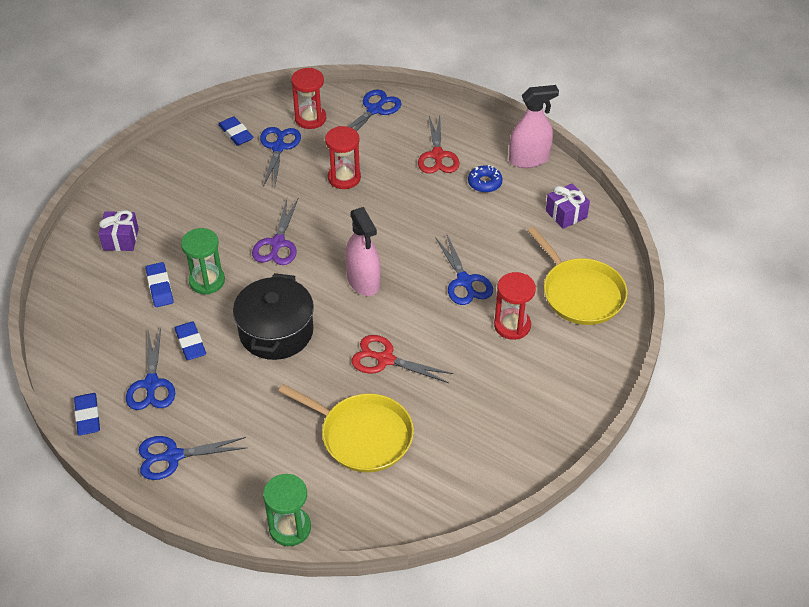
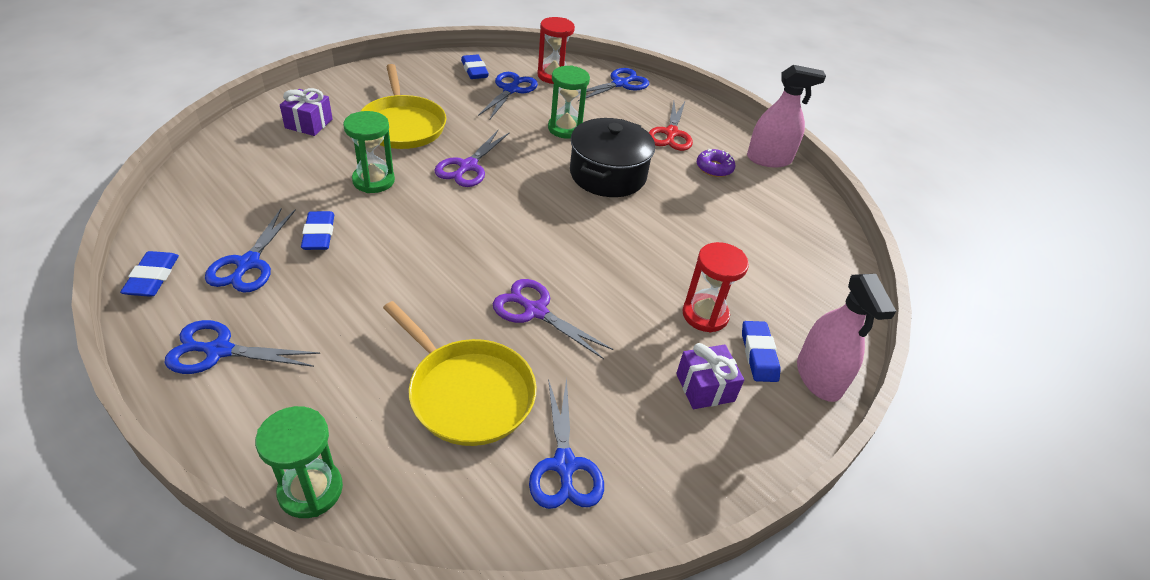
camera: 10 degrees right, 5 degrees down
blue eraser [146,262,173,307] -> blue eraser moved to [742,321,781,382]
black pot [233,273,314,360] -> black pot moved to [570,118,655,197]
red hourglass [325,126,361,189] -> green hourglass [548,65,590,139]
pink spray bottle [345,207,381,296] -> pink spray bottle moved to [797,274,896,402]
red scissors [352,335,453,383] -> purple scissors [493,279,613,359]
blue scissors [435,233,493,305] -> blue scissors moved to [529,378,604,509]
blue donut [468,165,503,193] -> purple donut [697,149,735,177]
yellow pan [528,227,627,325] -> yellow pan moved to [360,64,446,149]
purple gift [546,183,590,229] -> purple gift moved to [676,343,744,409]

